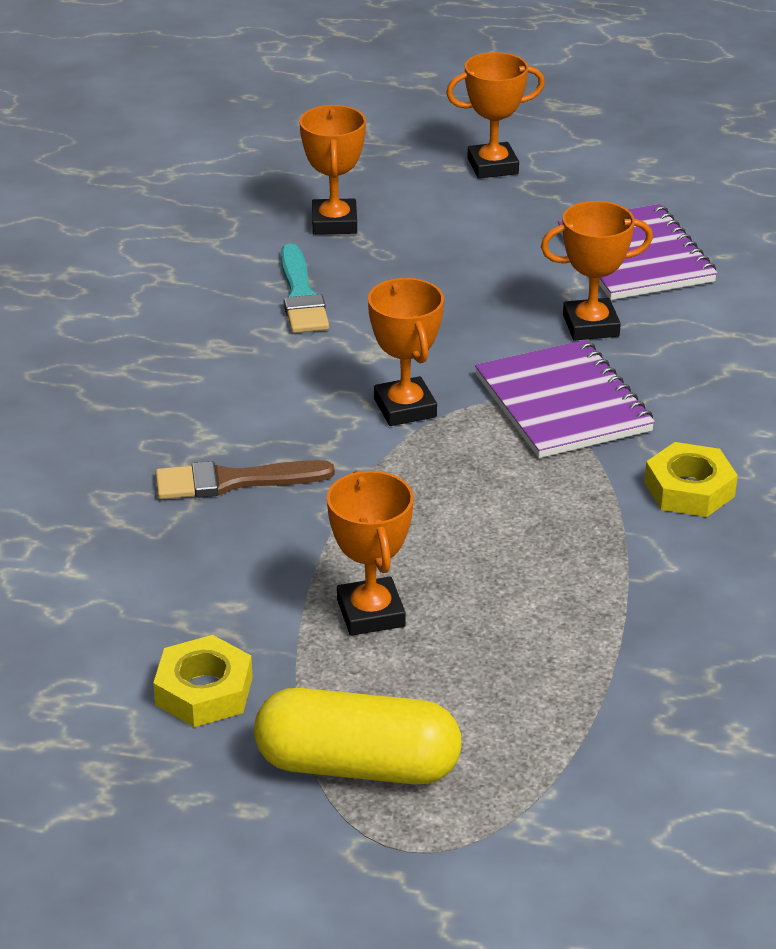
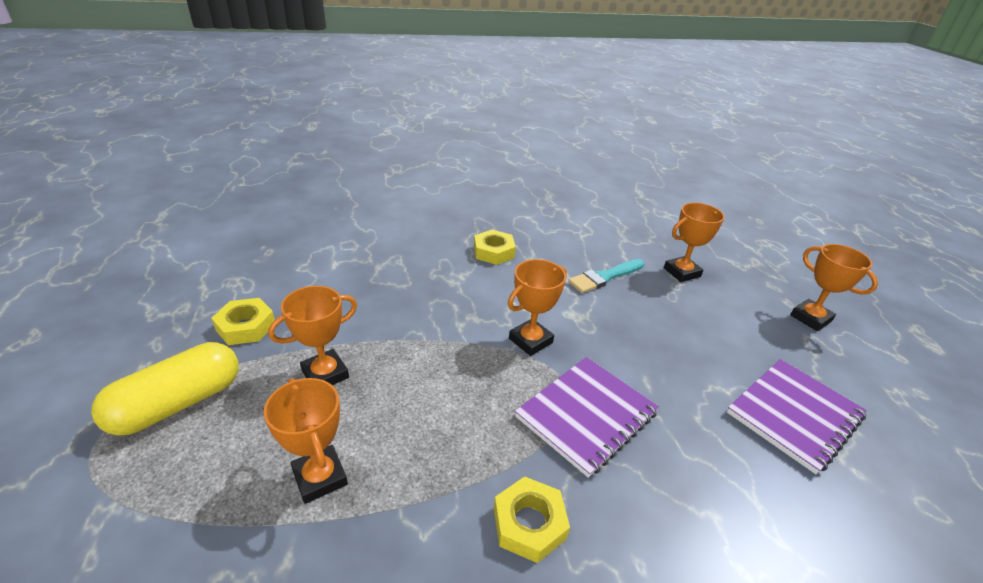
camera: 65 degrees right, 0 degrees up
brown brush [156,460,335,499] -> none
yellow capsule [254,688,462,785] -> yellow capsule turned 60 degrees clockwise [91,342,239,436]
orange trophy [541,201,653,341] -> orange trophy moved to [264,378,348,504]
none -> yellow nut [474,230,516,265]

